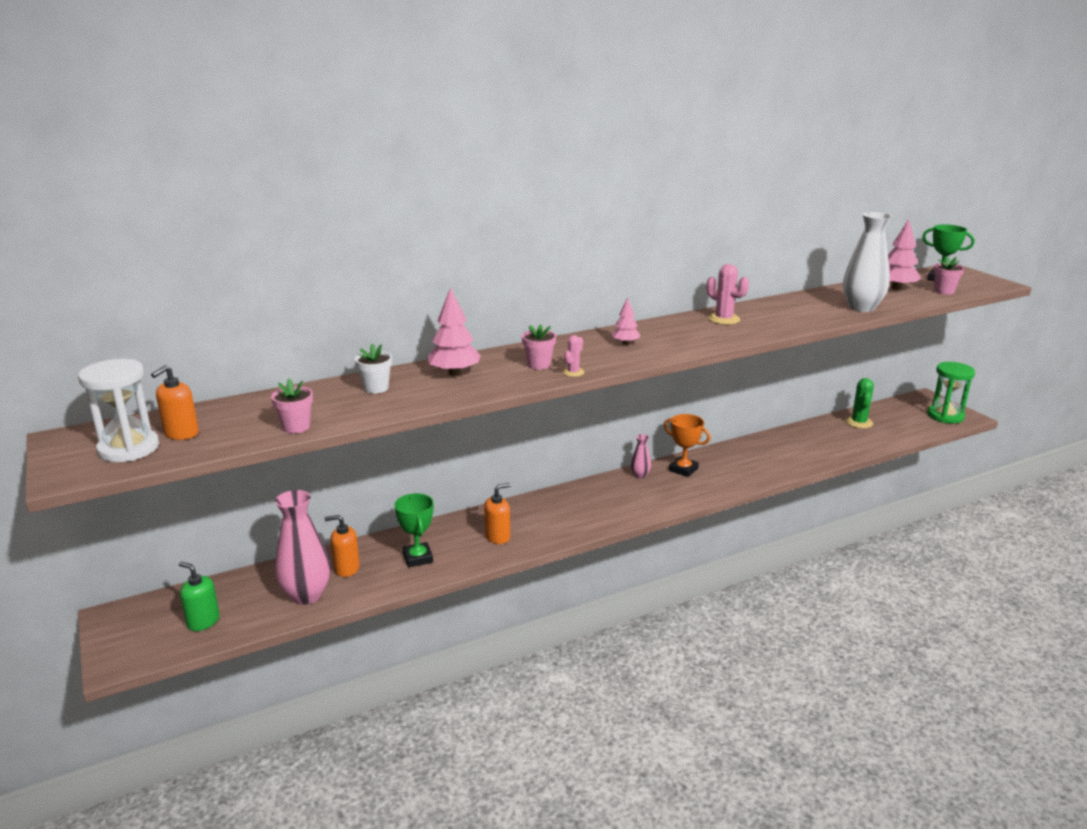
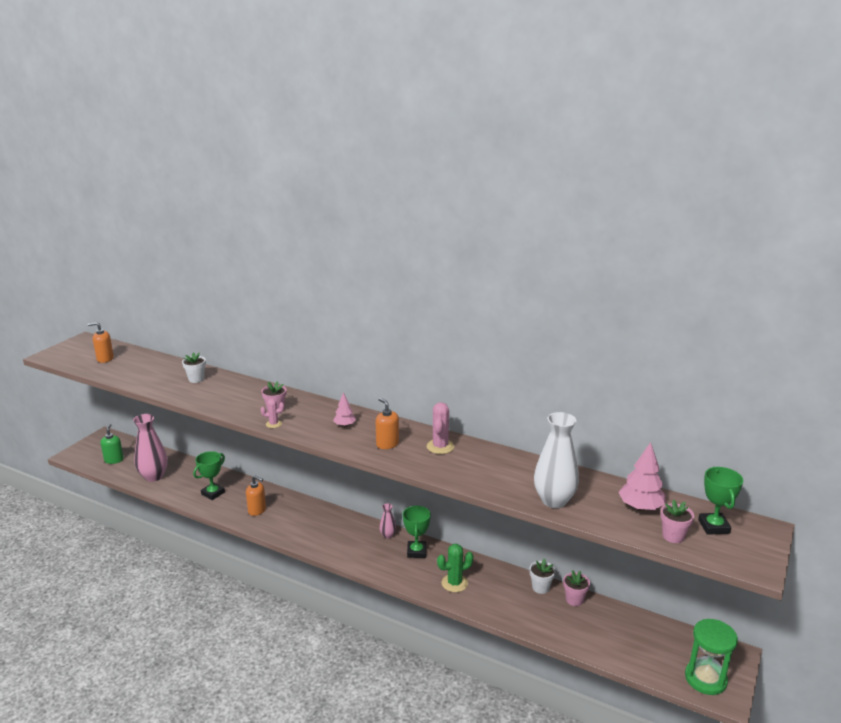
camera: 55 degrees right, 0 degrees up
white hourglass [78,359,159,462] -> none
pink flower pot [271,379,313,434] -> pink flower pot moved to [563,570,590,606]
orange soap dispenser [325,515,360,577] -> orange soap dispenser moved to [376,398,399,449]
pink tree [427,287,481,376] -> none
orange trophy [664,414,710,477] -> green trophy [403,505,431,558]
green cactus [845,378,874,428] -> green cactus moved to [437,544,473,592]
none -> white flower pot [530,558,556,594]

